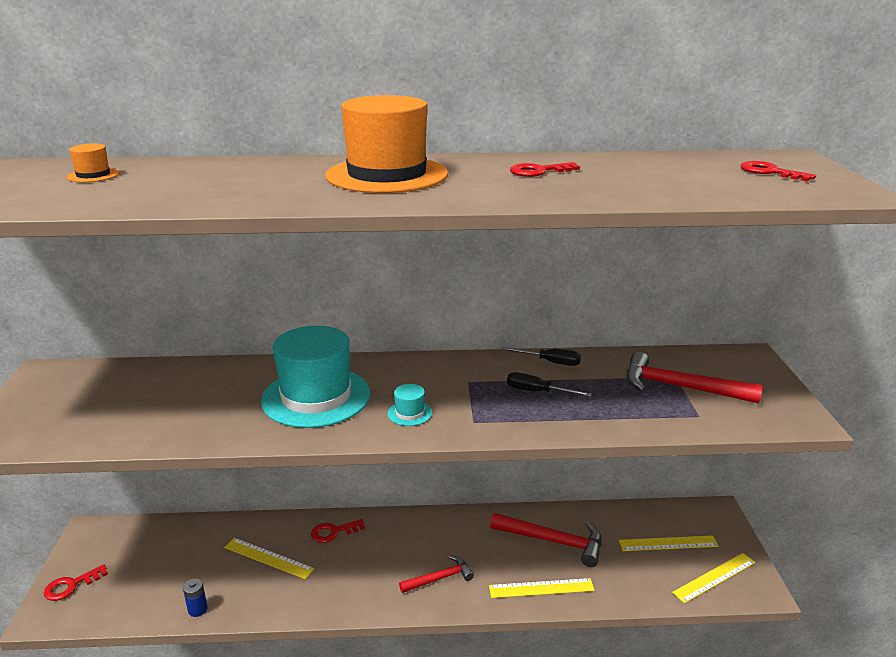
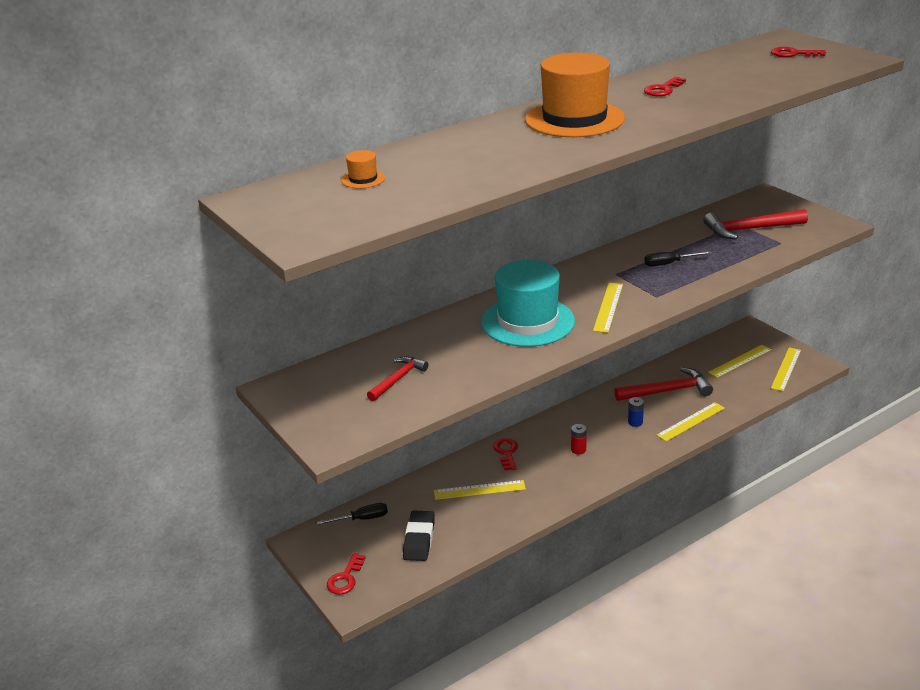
camera: 30 degrees left, 5 degrees up
blue battery [183,578,208,617] -> blue battery moved to [628,397,644,427]
red key [311,519,365,543] -> red key turned 135 degrees clockwise [493,438,518,470]
turquoise hat [388,384,432,426] -> yellow ruler [593,283,623,333]
red hammer [399,555,474,593] -> red hammer moved to [367,357,428,401]
black screwdriver [502,347,581,366] -> black screwdriver moved to [317,503,388,525]
none -> black eraser [403,511,435,561]
none -> red battery [571,424,587,455]

